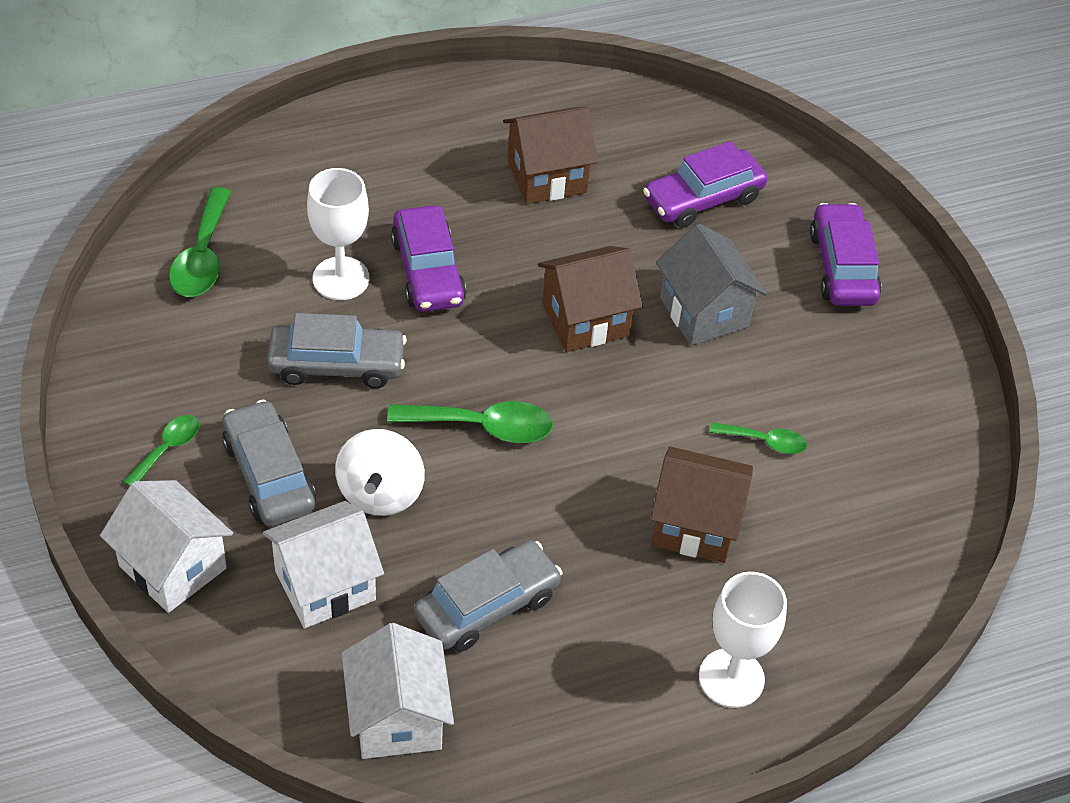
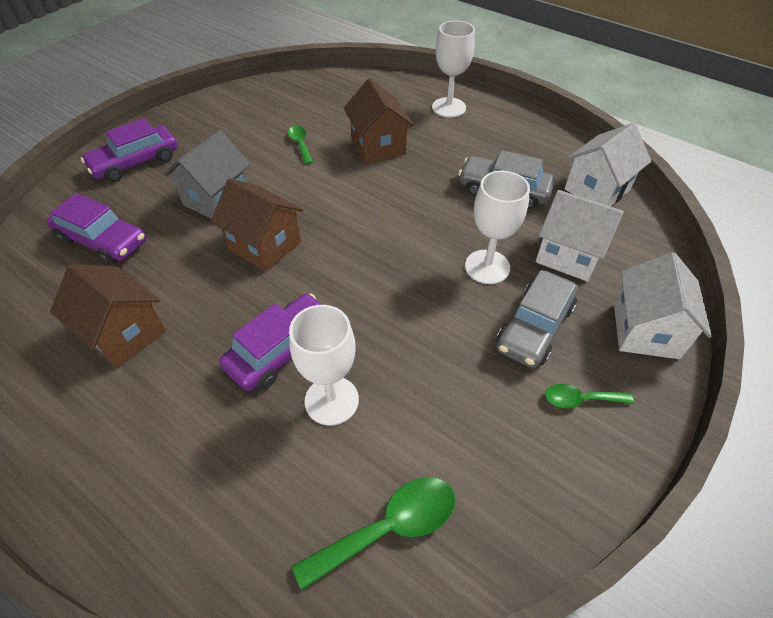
camera: 120 degrees left, 0 degrees up
grey car [267,313,407,388] -> none
white spinning top [335,429,425,516] -> white goblet [465,171,530,284]
green spoon [387,401,553,443] -> none

